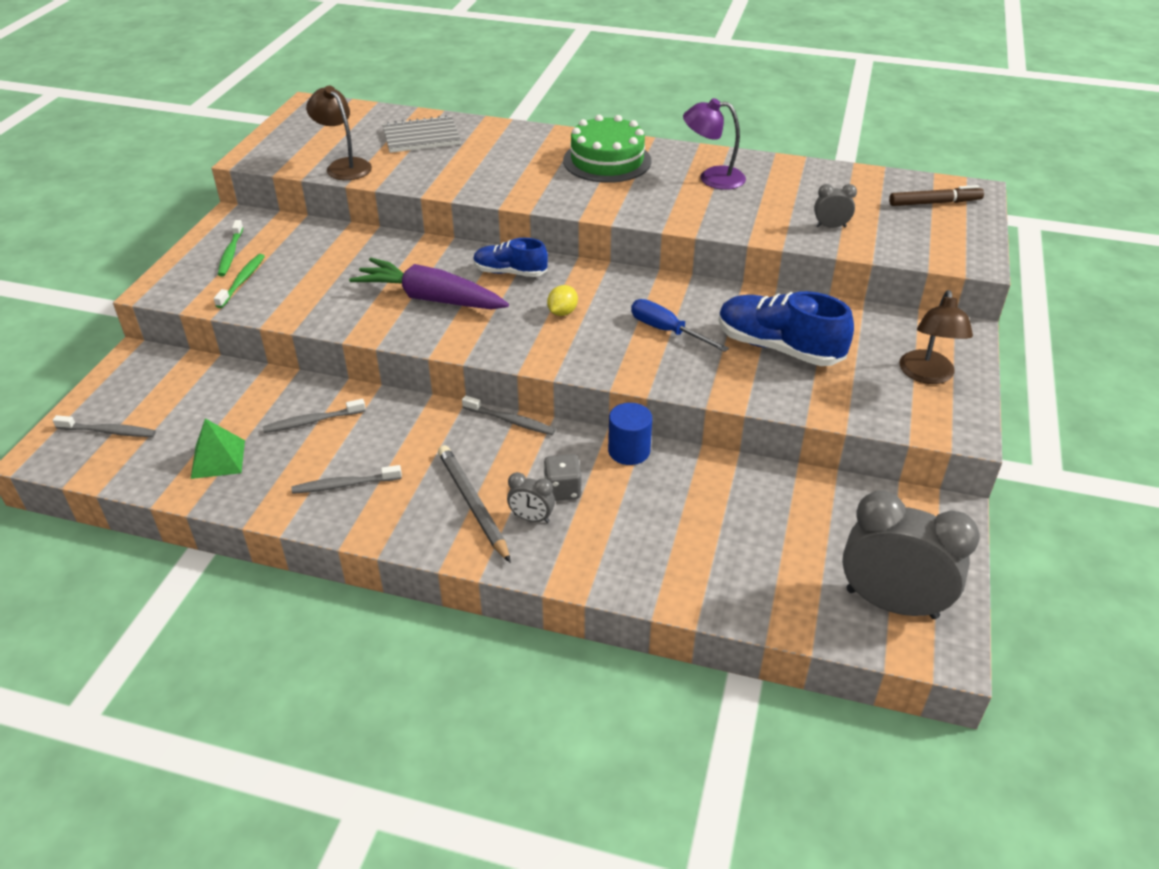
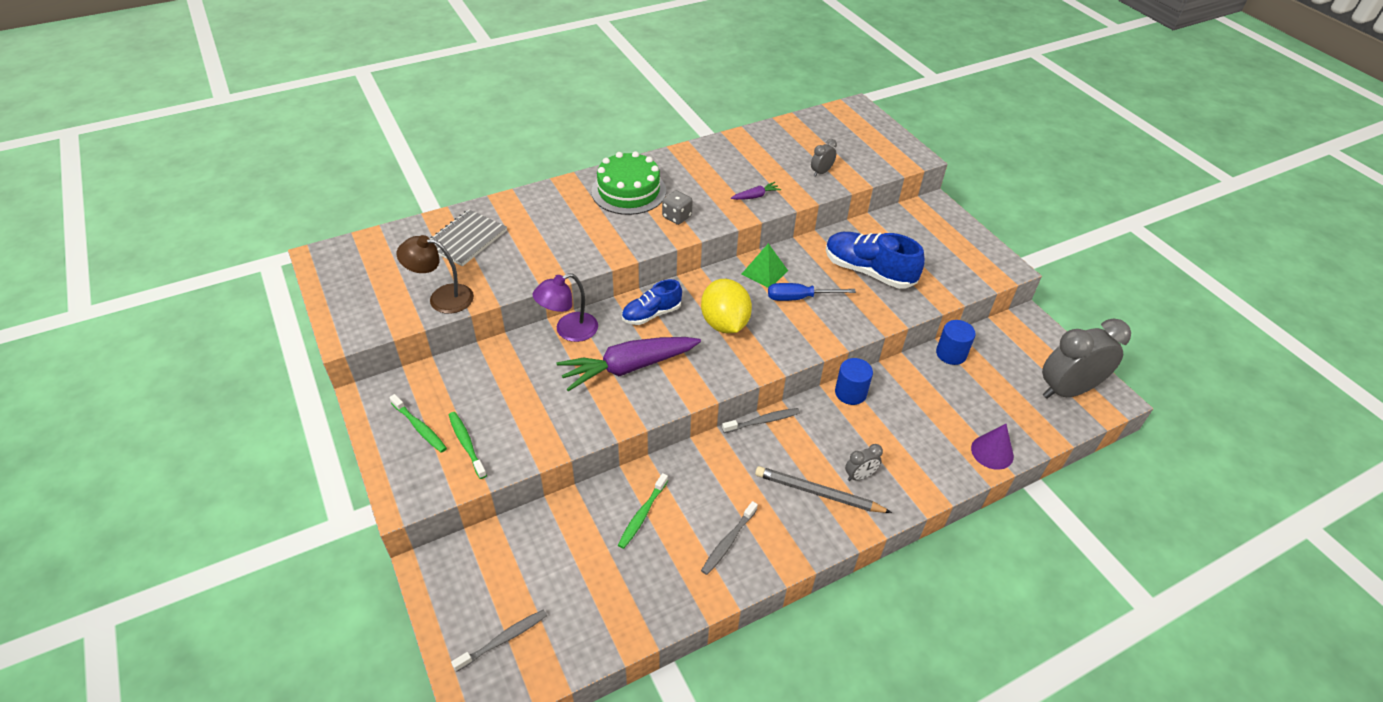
camera: 45 degrees left, 5 degrees up
green pyramid [191,418,245,479] -> green pyramid moved to [742,243,788,288]
grey toothbrush [263,399,366,433] -> green toothbrush [618,473,668,549]
grey dice [544,454,582,501] -> grey dice moved to [662,190,693,225]
yellow lemon [547,285,578,316] -> yellow lemon [701,279,752,334], size x2.06
purple lamp [683,98,746,190] -> purple lamp moved to [533,273,598,342]
blue shoe [719,291,854,366] -> blue shoe turned 45 degrees clockwise [826,232,925,289]
brown marker [889,185,984,206] -> none
brown lamp [899,290,973,384] -> none
none -> purple carrot [731,182,781,200]
none -> blue cylinder [936,320,976,365]
none -> purple cone [971,424,1014,470]

